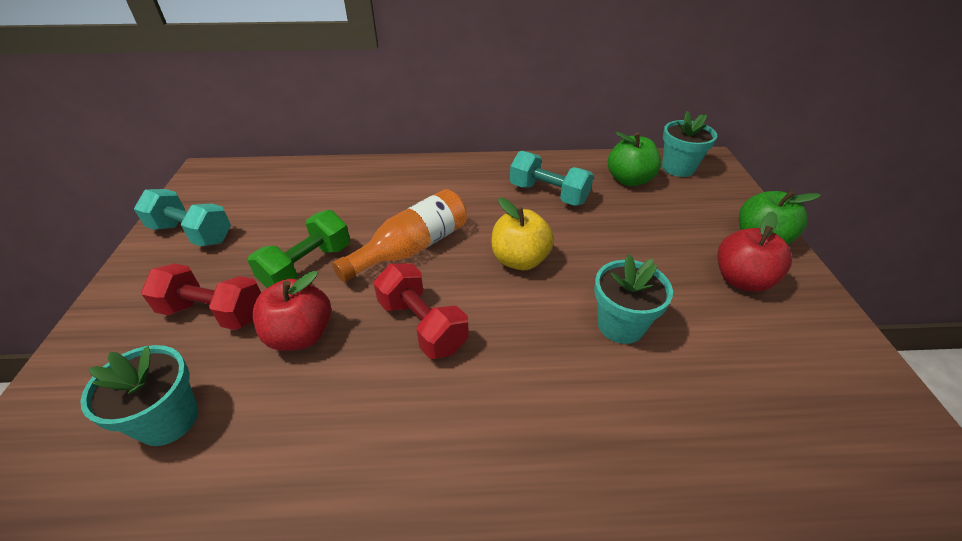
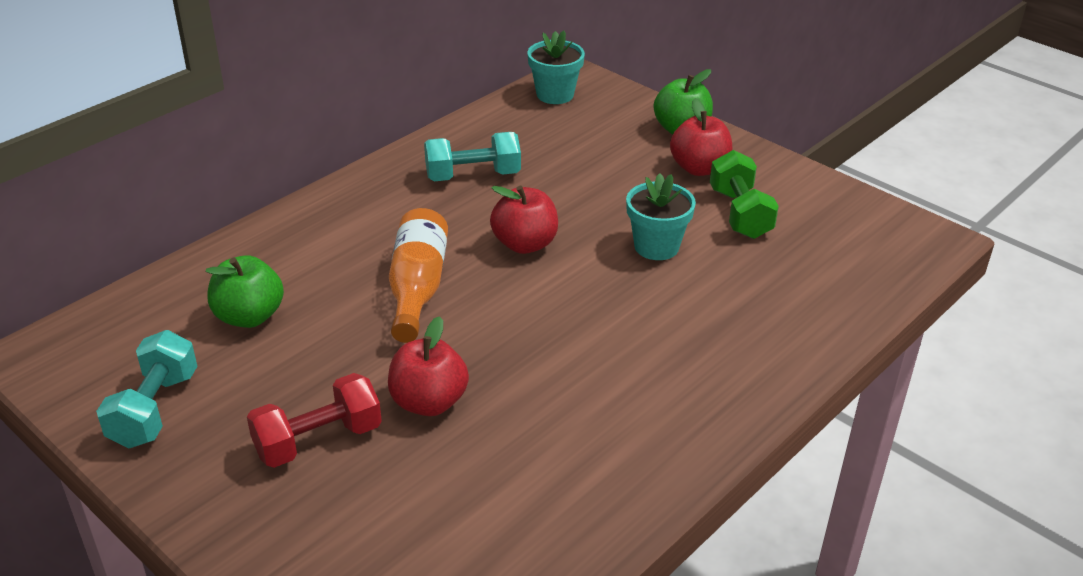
camera: 45 degrees left, 5 degrees down
turquoise flower pot [81,345,198,446] -> none
turquoise dumbbell [134,189,231,247] -> turquoise dumbbell turned 60 degrees counterclockwise [96,330,197,449]
green dumbbell [247,210,350,288] -> green dumbbell moved to [710,150,779,239]
red dumbbell [374,263,469,359] -> none
yellow apple [491,198,554,270] -> red apple [490,186,558,254]
green apple [608,132,661,186] -> green apple moved to [206,255,284,328]

